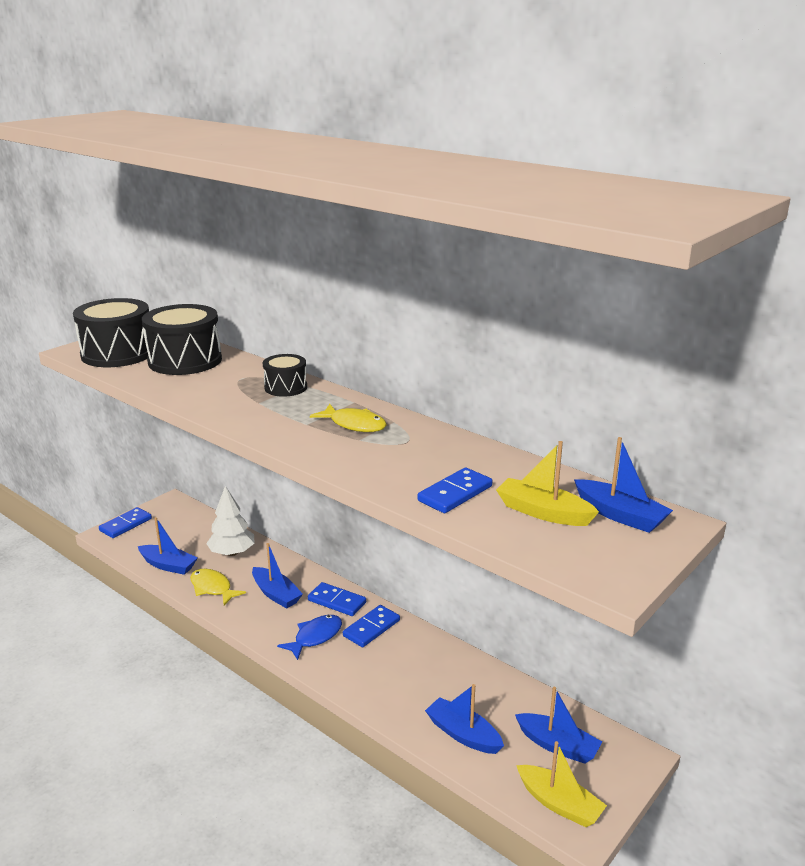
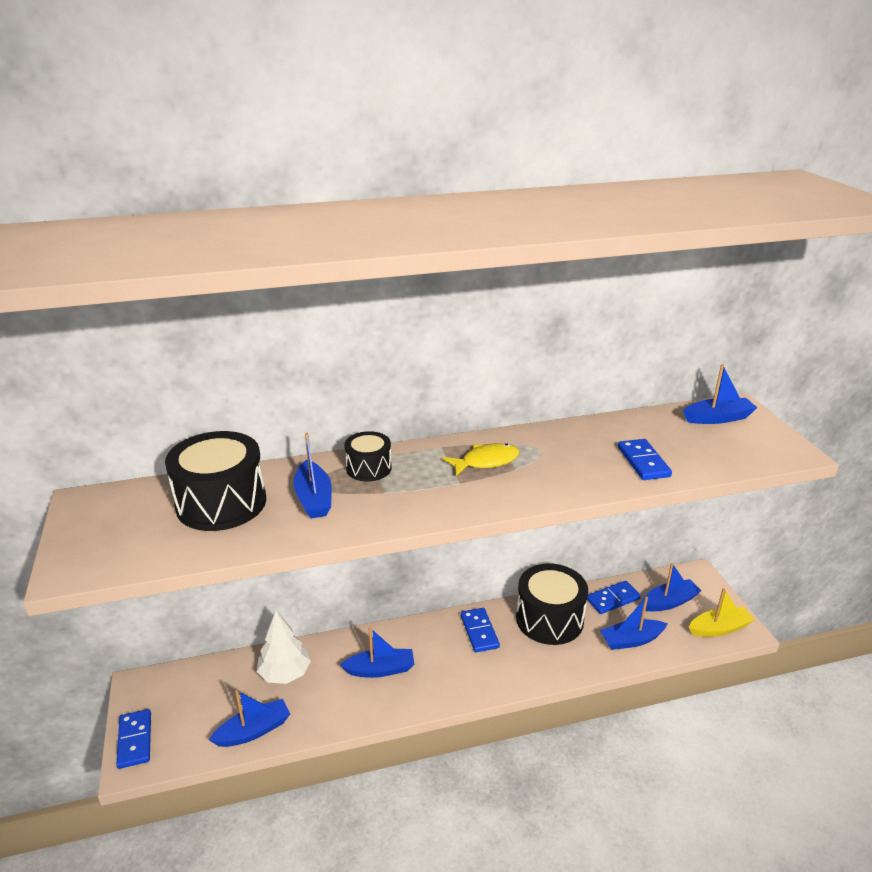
camera: 55 degrees left, 5 degrees up
black drum [73,298,149,367] -> black drum moved to [516,563,588,645]
yellow fish [190,569,246,605] -> none
blue fish [277,615,342,660] -> none
blue domino [308,582,366,616] -> blue domino moved to [587,581,641,614]
yellow boat [496,441,599,526] -> none
none -> blue boat [294,433,332,519]

